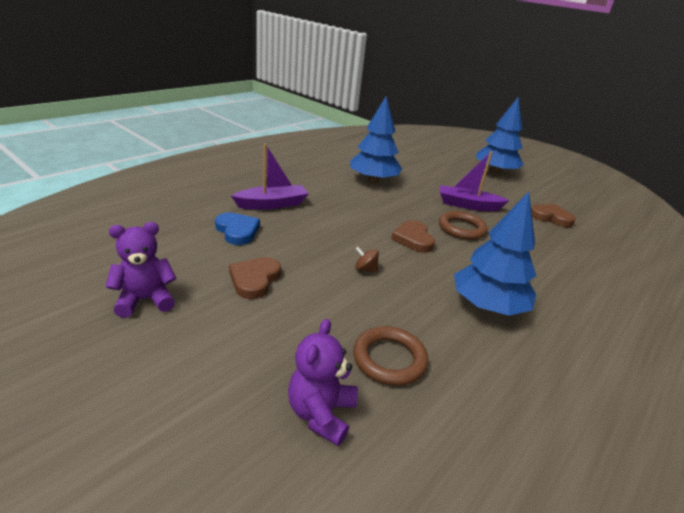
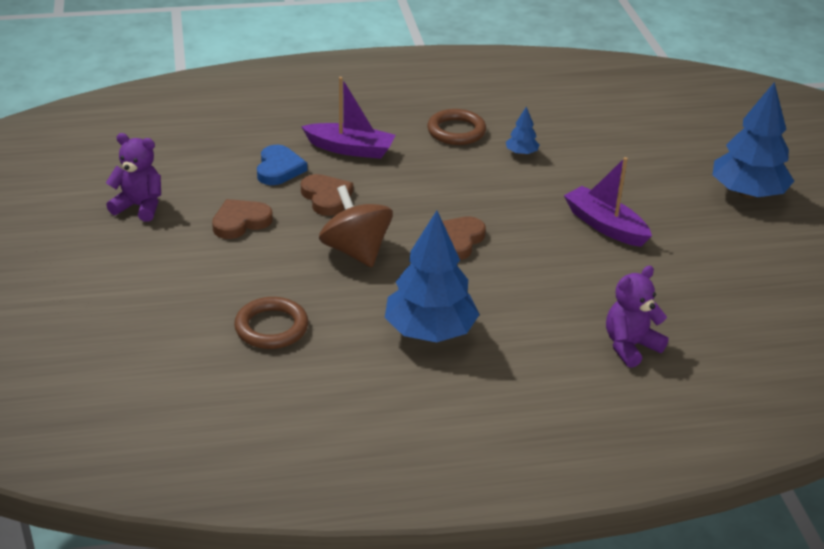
camera: 40 degrees right, 5 degrees up
purple teddy bear [288,319,358,446] -> purple teddy bear moved to [606,266,668,368]
blue tree [350,96,402,183] -> blue tree [506,106,539,155], size x0.44
brown spinning top [355,247,379,273] -> brown spinning top [319,185,393,267], size x2.29
brown ring [439,211,488,240] -> brown ring moved to [427,109,486,145]
brown heart [531,204,576,227] -> brown heart moved to [301,174,353,216]

